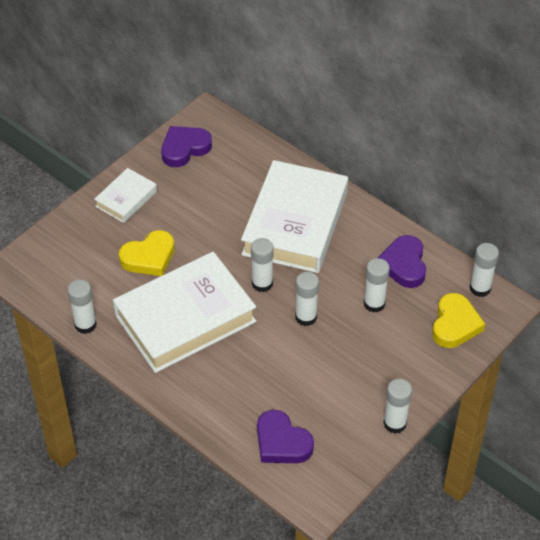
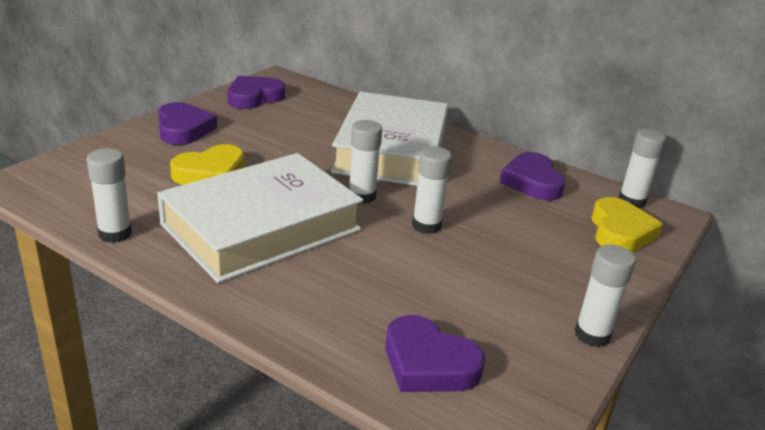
camera: 10 degrees left, 20 degrees down
white book [94,168,157,223] -> purple heart [158,102,217,145]
white glue stick [364,258,390,313] -> none

